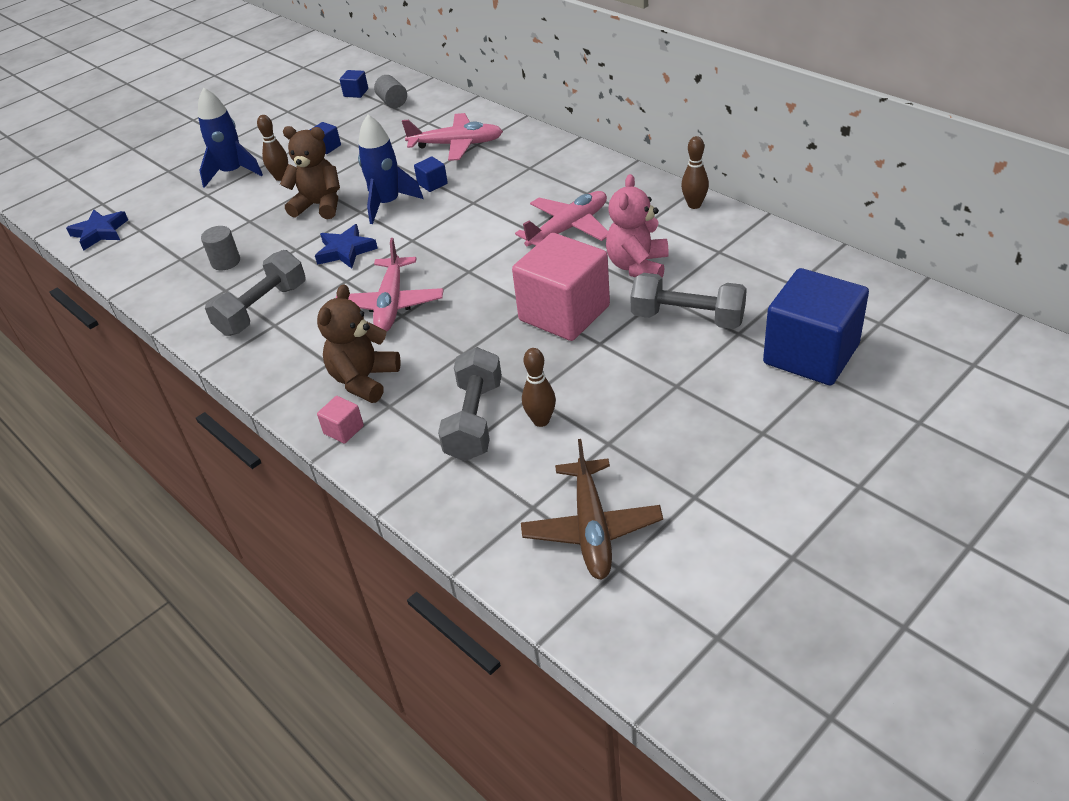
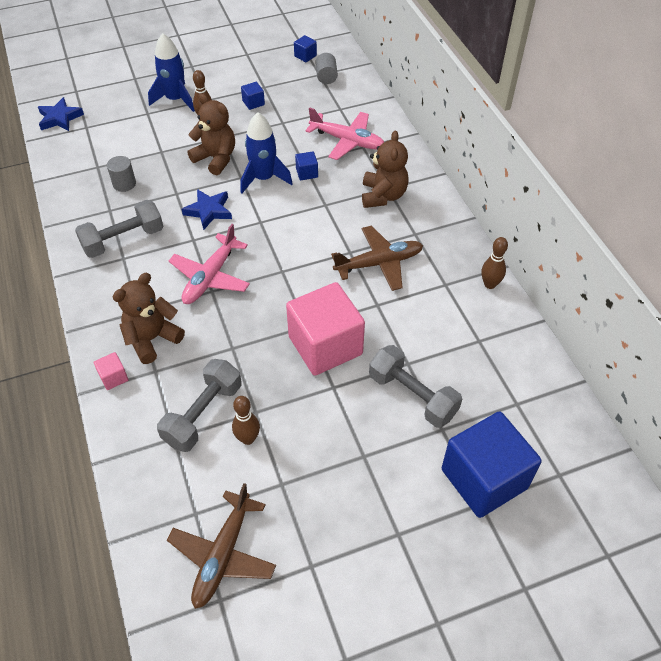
camera: 20 degrees right, 10 degrees up
pink plane [515,191,608,246] -> brown plane [331,226,423,291]
pink teddy bear [606,174,669,278] -> none
none -> brown teddy bear [362,131,409,208]

